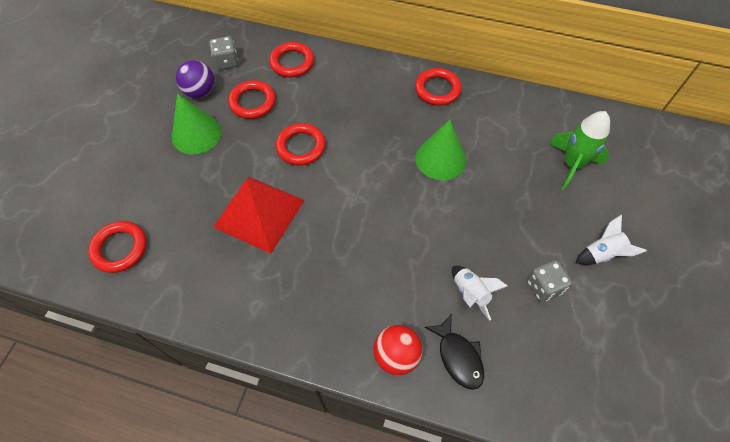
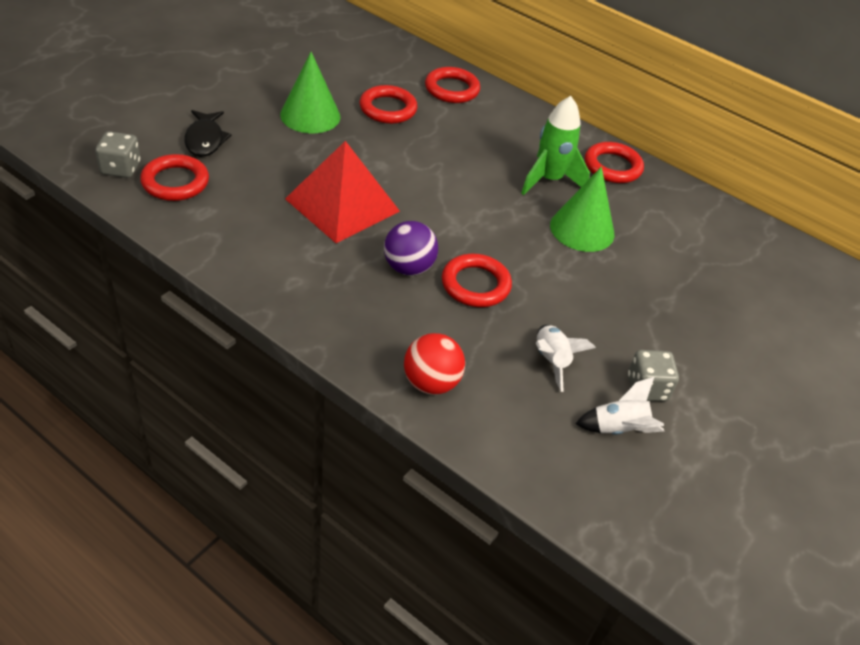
camera: 15 degrees right, 15 degrees down
purple ball [176,60,214,98] -> purple ball moved to [384,221,438,276]
grey dice [209,36,239,70] -> grey dice moved to [95,131,140,178]
red ring [276,123,326,166] -> red ring moved to [442,254,512,307]
black fish [424,314,484,390] -> black fish moved to [184,110,232,157]
green rocket [549,111,610,190] -> green rocket moved to [521,96,590,195]
white rocket [576,215,647,265] -> white rocket moved to [575,377,664,435]

